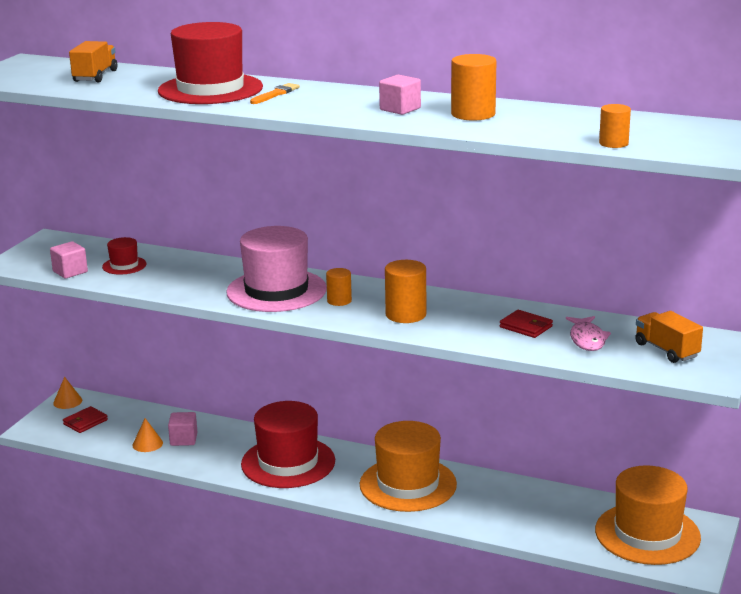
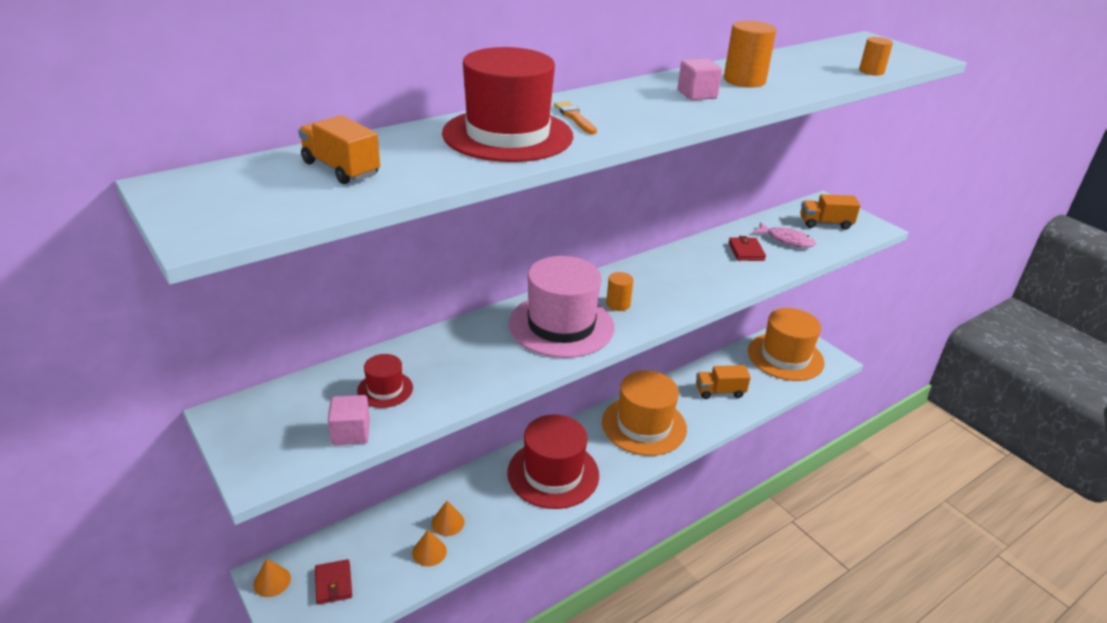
camera: 60 degrees left, 10 degrees up
pink cube [168,412,197,446] -> orange cone [432,501,465,536]
orange cylinder [385,260,426,323] -> none
red wallet [500,310,553,338] -> red wallet turned 75 degrees counterclockwise [729,236,766,261]
none -> orange truck [696,365,751,399]

